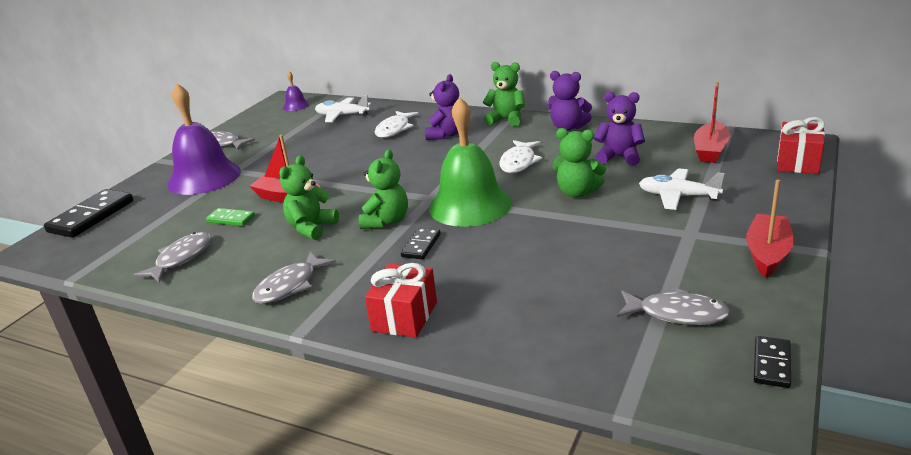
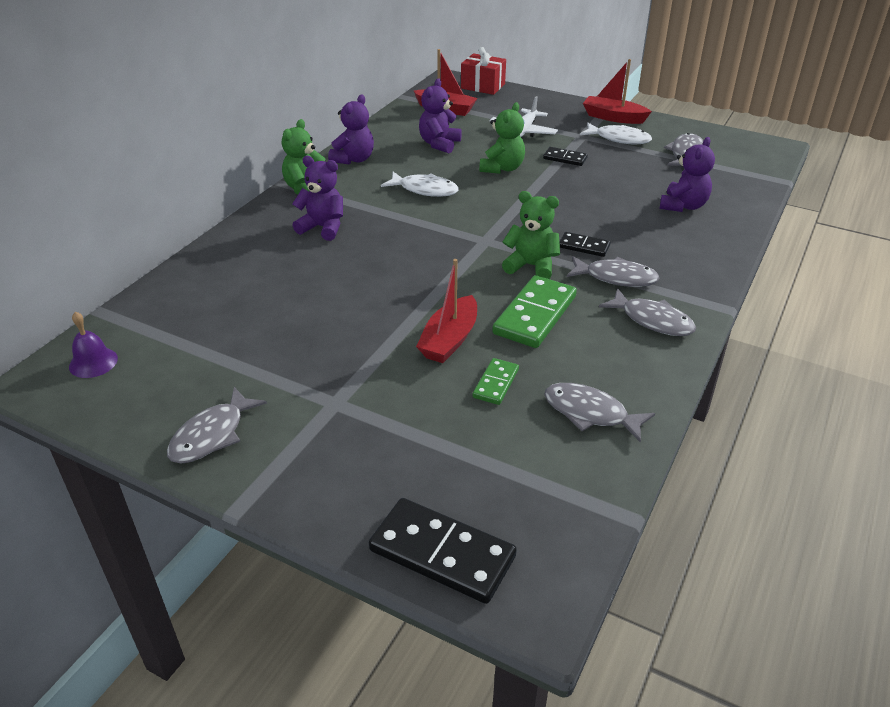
camera: 90 degrees left, 10 degrees up
purple bell [167,84,241,195] -> none
green teddy bear [279,155,339,240] -> green domino [492,275,577,348]
white plane [315,95,371,122] -> none
red gift [365,263,437,338] -> none
white fish [375,111,418,138] -> white fish moved to [580,123,652,145]
green bell [429,97,512,227] -> none
black domino [754,336,791,388] -> black domino moved to [543,147,588,166]
none -> grey fish [567,256,660,287]
none -> purple teddy bear [660,137,715,212]

